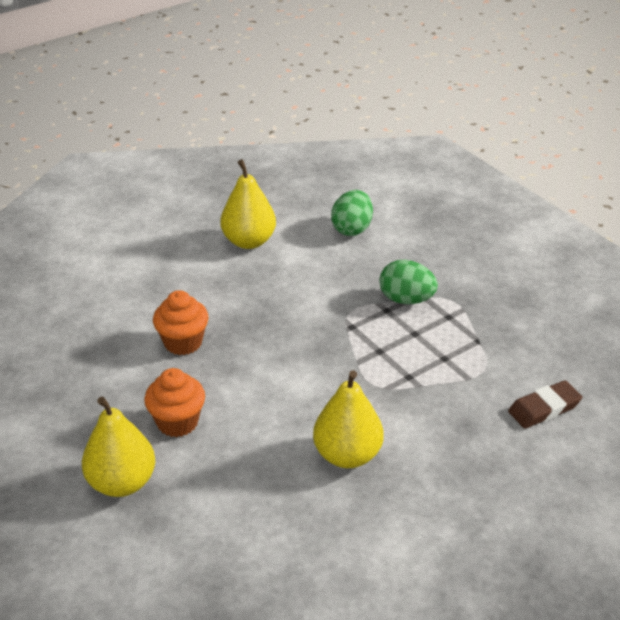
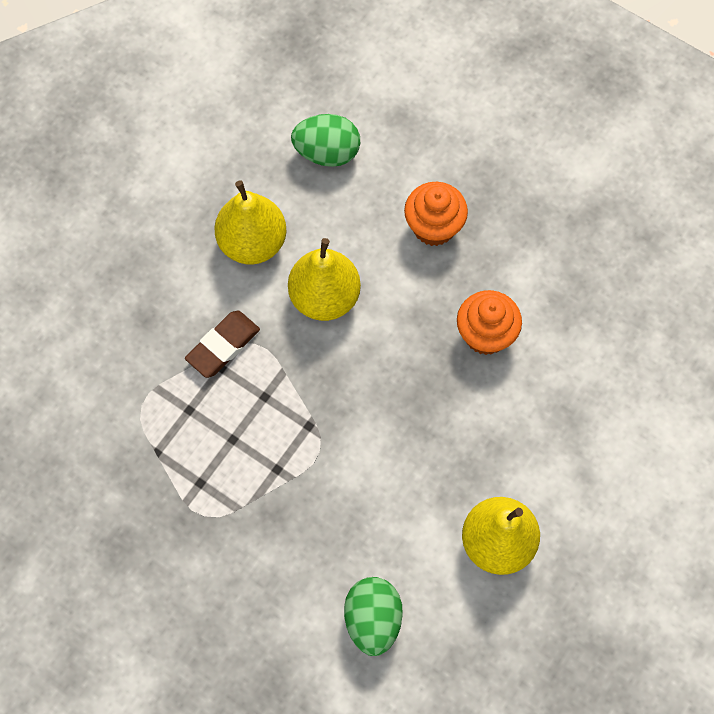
camera: 160 degrees right, 30 degrees up
yellow pear [82,397,155,497] -> yellow pear moved to [288,238,361,321]
green egg [379,260,438,304] -> green egg moved to [291,114,360,167]
brown eraser [508,380,582,429] -> brown eraser moved to [185,310,260,378]

